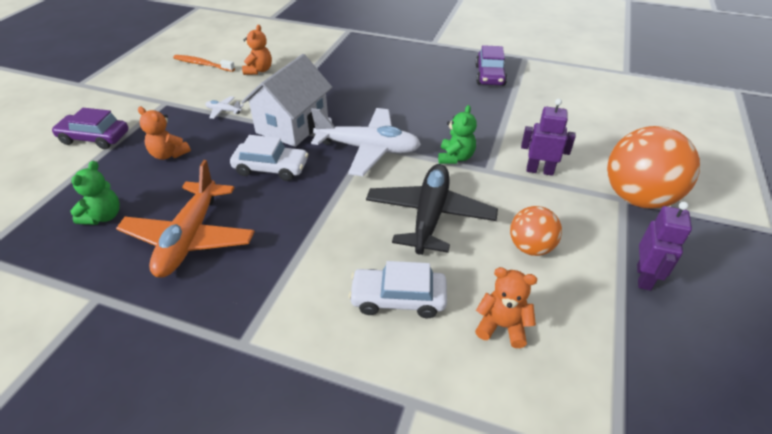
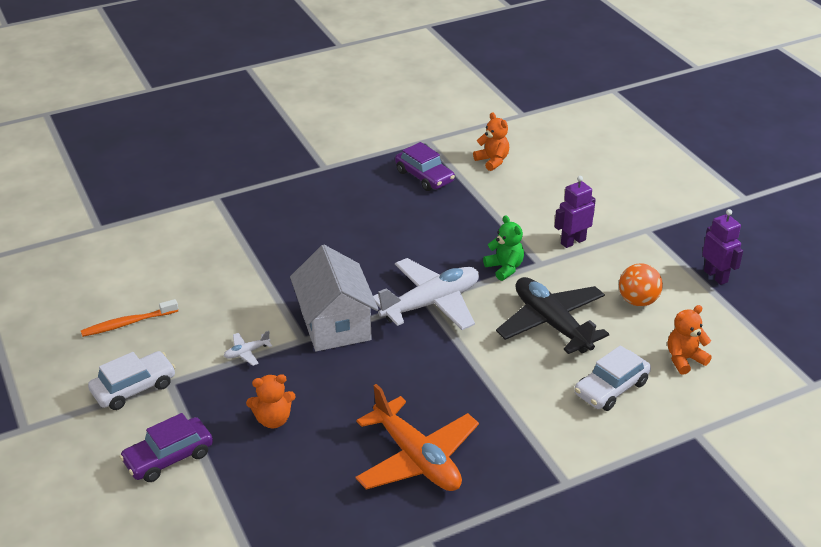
camera: 45 degrees left, 5 degrees down
green teddy bear [70,161,120,225] -> none
white car [230,135,308,181] -> white car moved to [88,351,176,410]
orange teddy bear [242,25,272,75] -> orange teddy bear moved to [473,112,509,171]
orange ball [607,126,700,209] -> none

